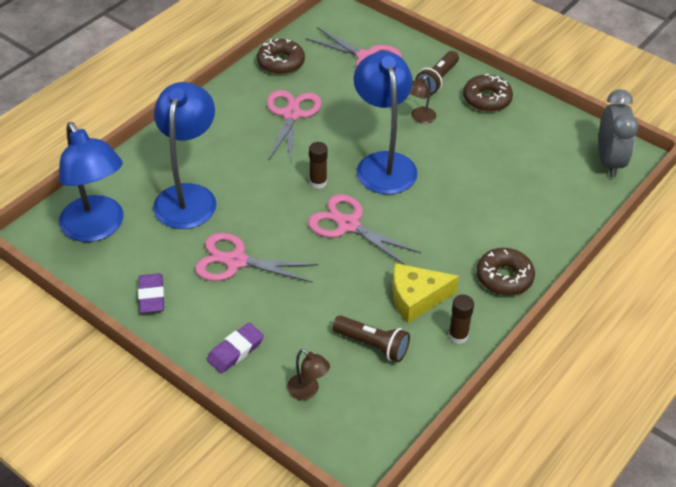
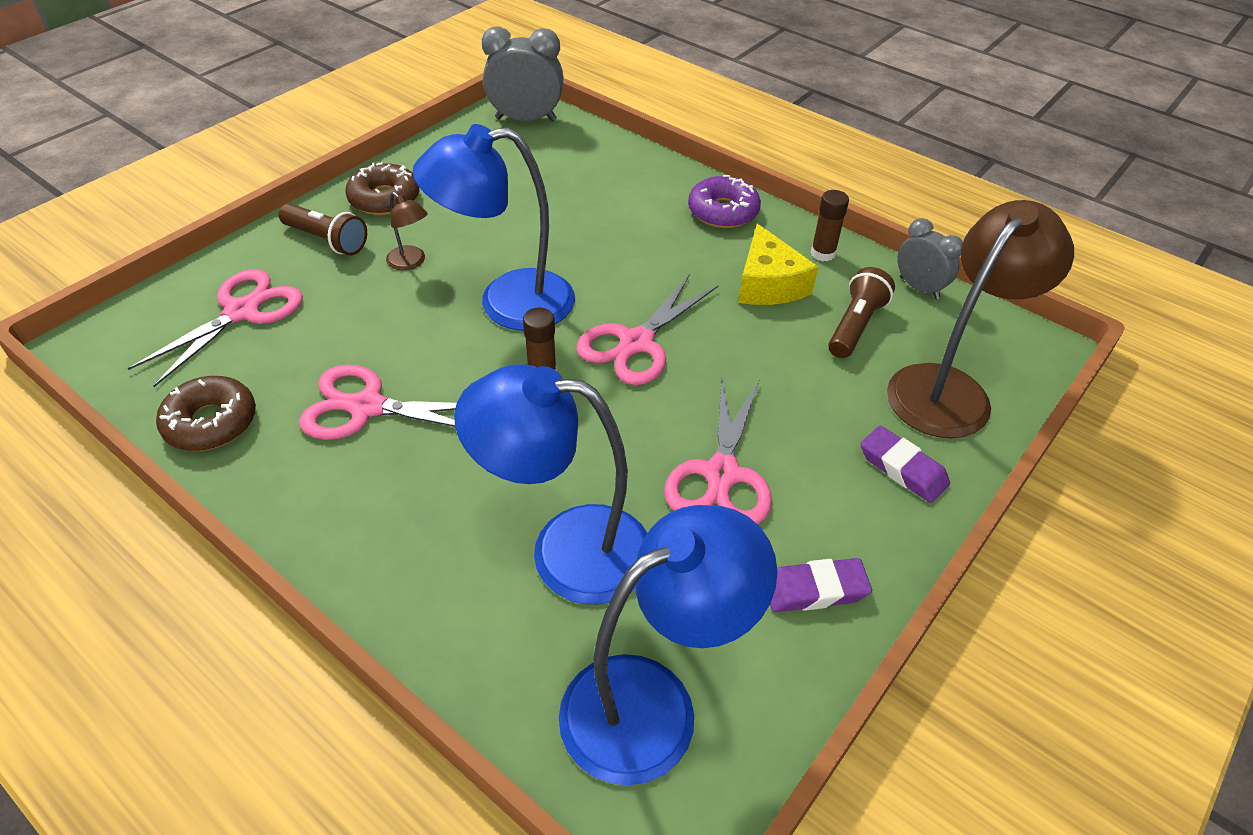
camera: 90 degrees left, 0 degrees up
brown lamp [287,349,330,400] -> brown lamp [887,200,1074,438], size x2.30
brown donut [477,248,535,296] -> purple donut [688,175,761,228]
none -> grey clock [897,218,963,300]

